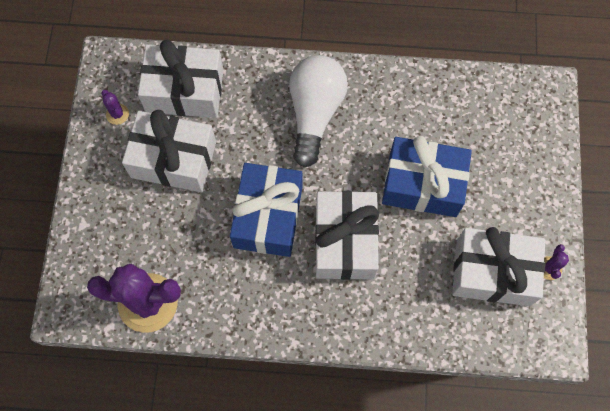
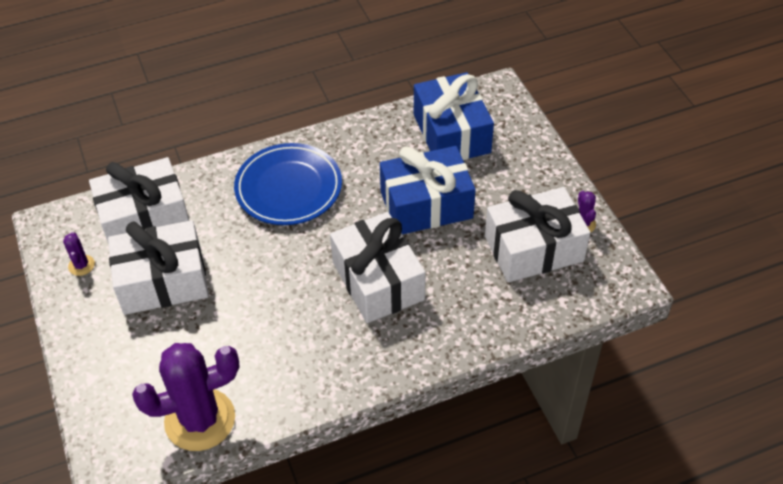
camera: 25 degrees left, 20 degrees down
purple cactus [101,90,129,125] -> purple cactus turned 45 degrees clockwise [63,232,95,276]
blue gift [230,163,303,257] -> blue gift moved to [414,72,494,160]
white light bulb [289,55,348,167] -> blue plate [234,143,342,225]

